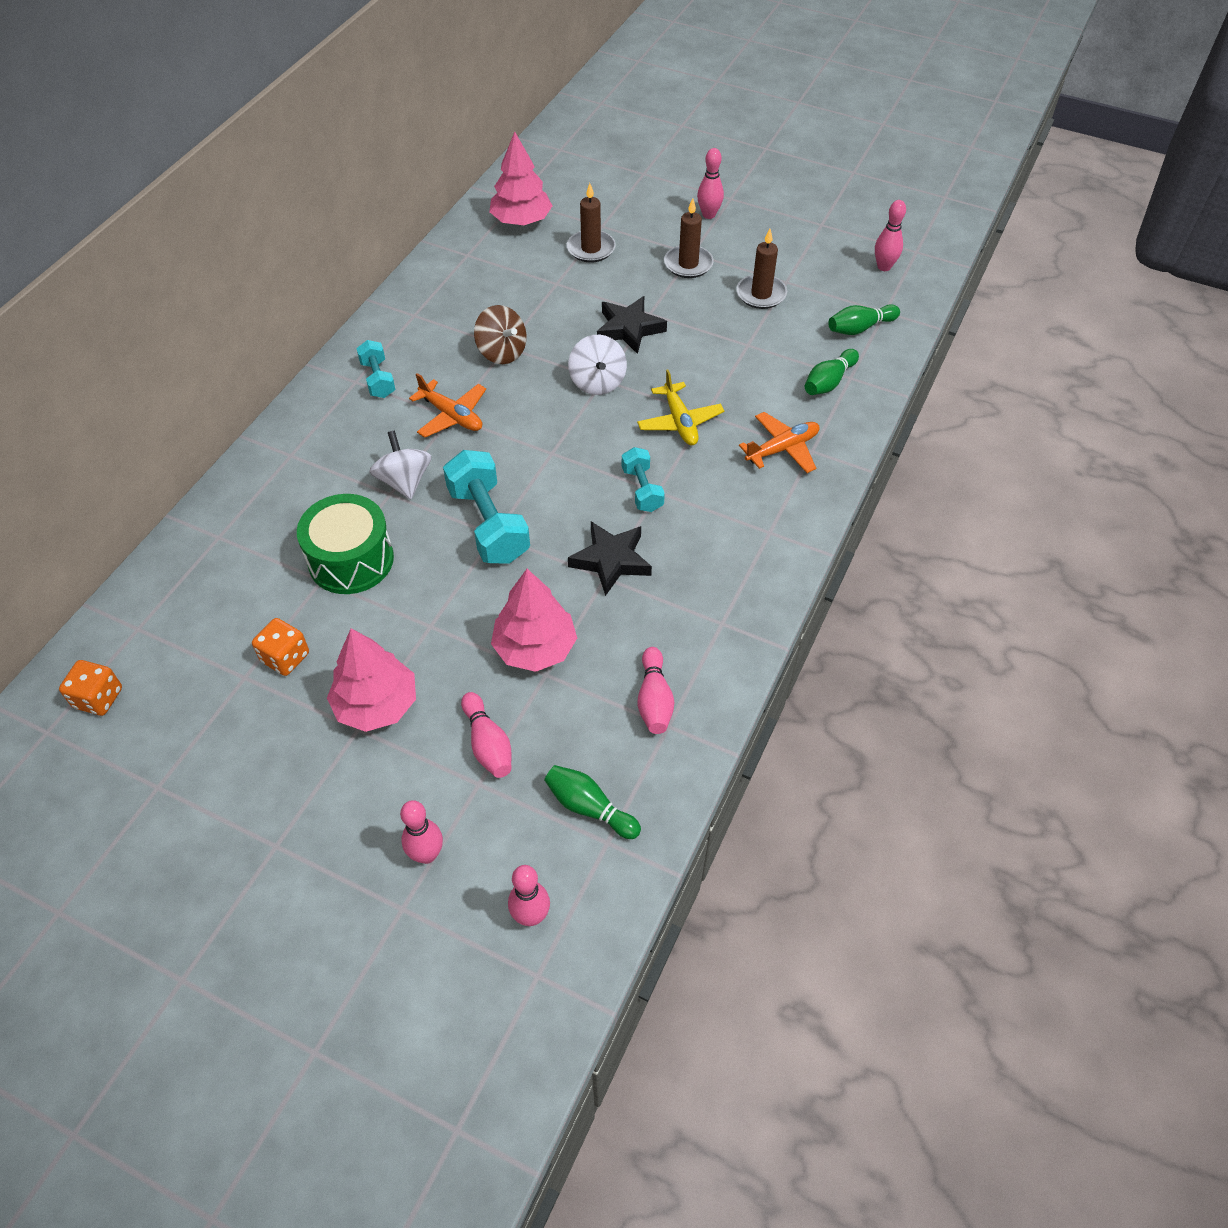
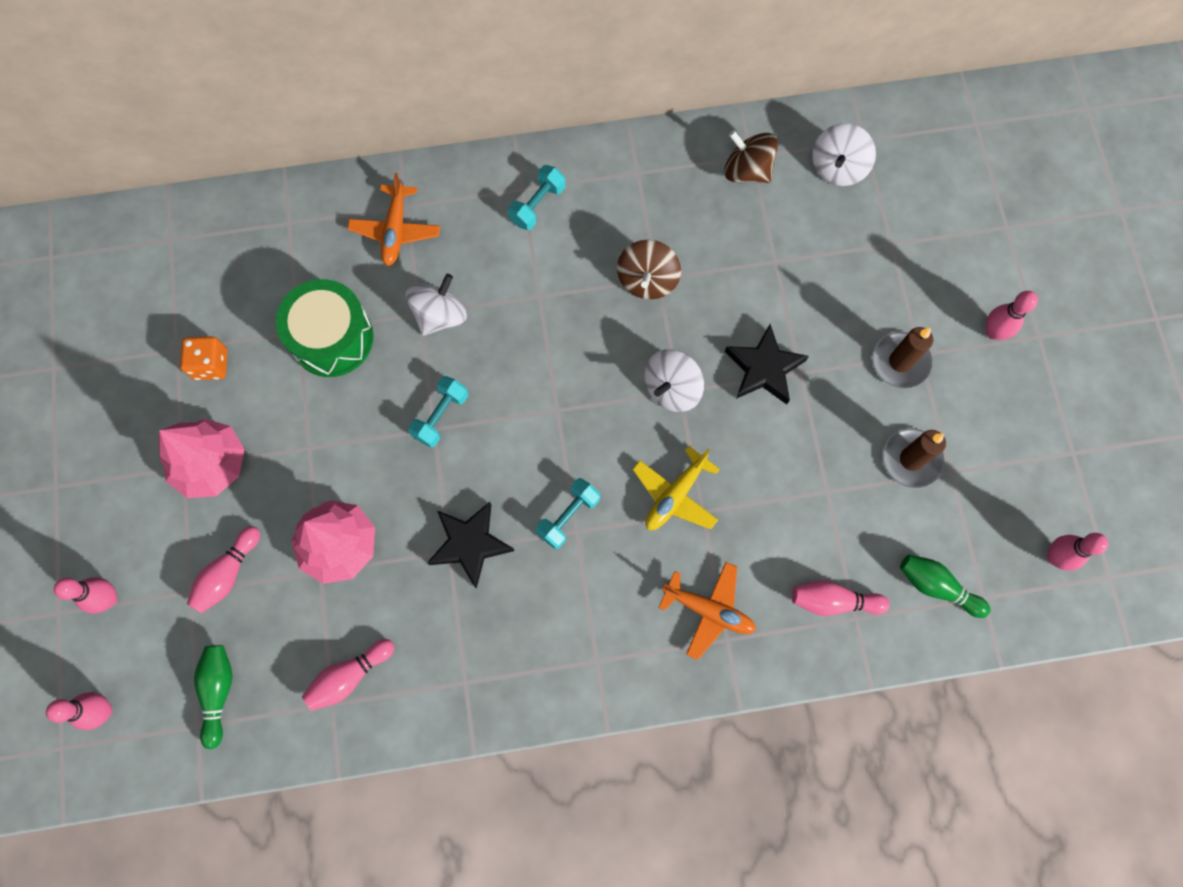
camera: 55 degrees right, 20 degrees up
orange dice [59,660,122,716] -> none
orange plane [409,373,486,438] -> orange plane moved to [347,173,440,266]
turquoise dumbbell [443,450,530,564] -> turquoise dumbbell [408,376,468,448], size x0.57
pink tree [489,132,552,225] -> white spinning top [812,123,876,186]
brown candle [567,183,616,263] -> none
green bowling pin [805,349,859,395] -> pink bowling pin [792,580,890,616]
none -> brown spinning top [724,130,778,183]

